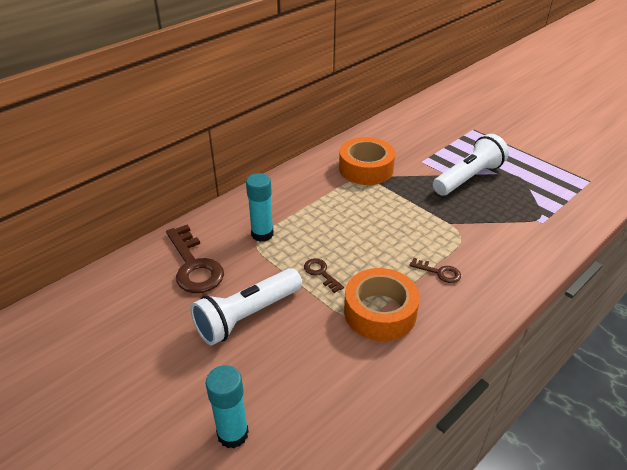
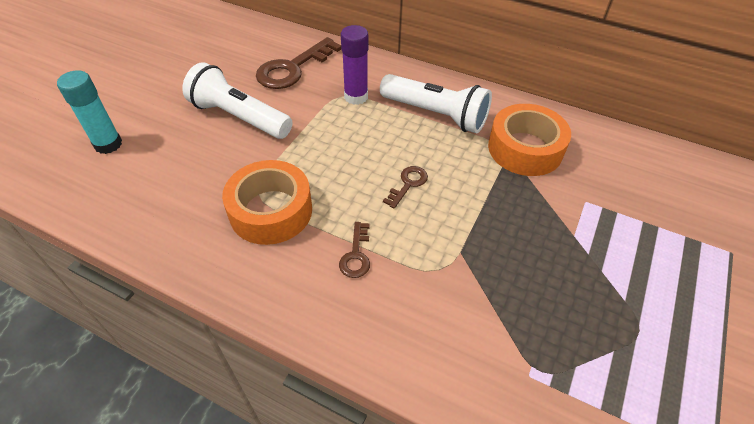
camera: 70 degrees right, 10 degrees up
turquoise glue stick [246,173,273,242] -> purple glue stick [341,25,368,105]
brown key [304,258,344,293] -> brown key moved to [383,166,428,209]
white flashlight [433,134,509,195] -> white flashlight moved to [380,74,492,133]

